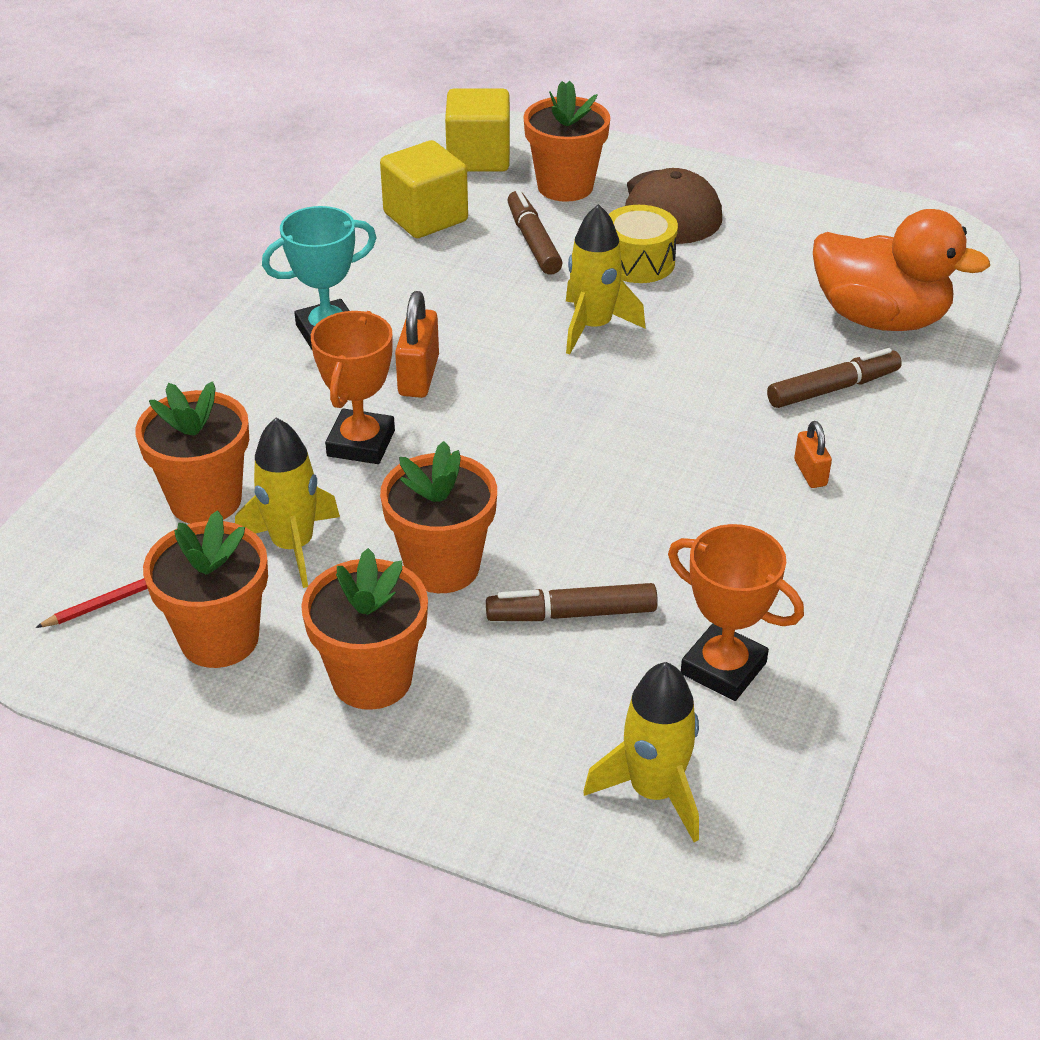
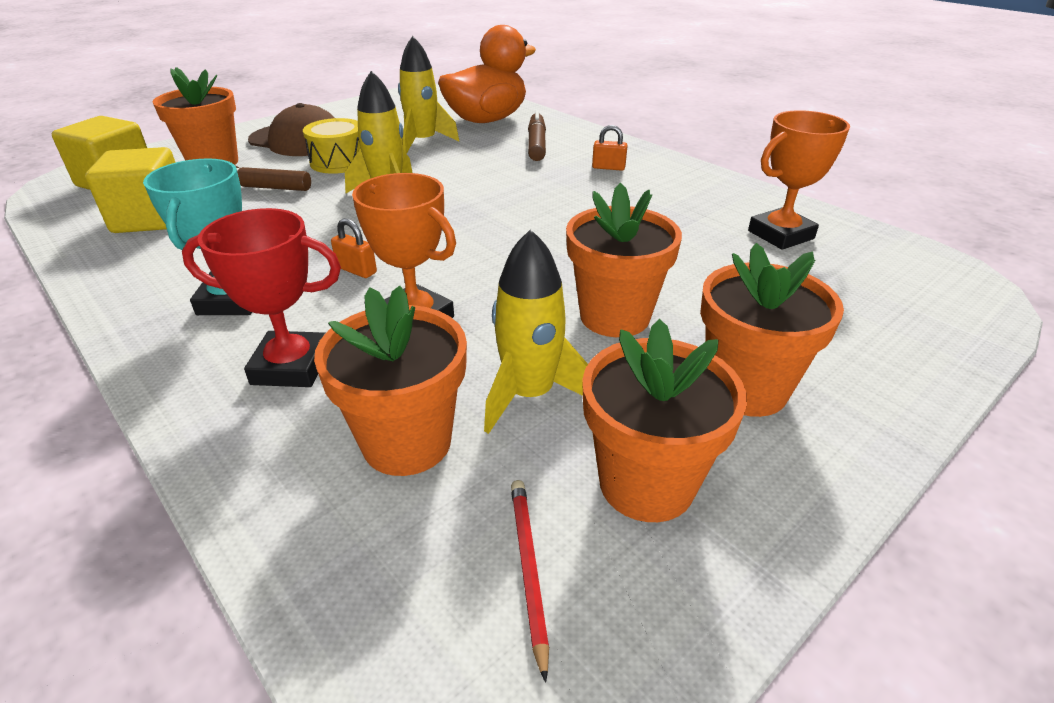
camera: 65 degrees left, 5 degrees down
orange padlock [395,291,439,398] -> orange padlock [331,218,377,278], size x0.60
brown marker [486,583,658,621] -> none
yellow rocket [583,662,699,842] -> yellow rocket moved to [398,36,459,154]
none -> red trophy [182,208,341,387]

